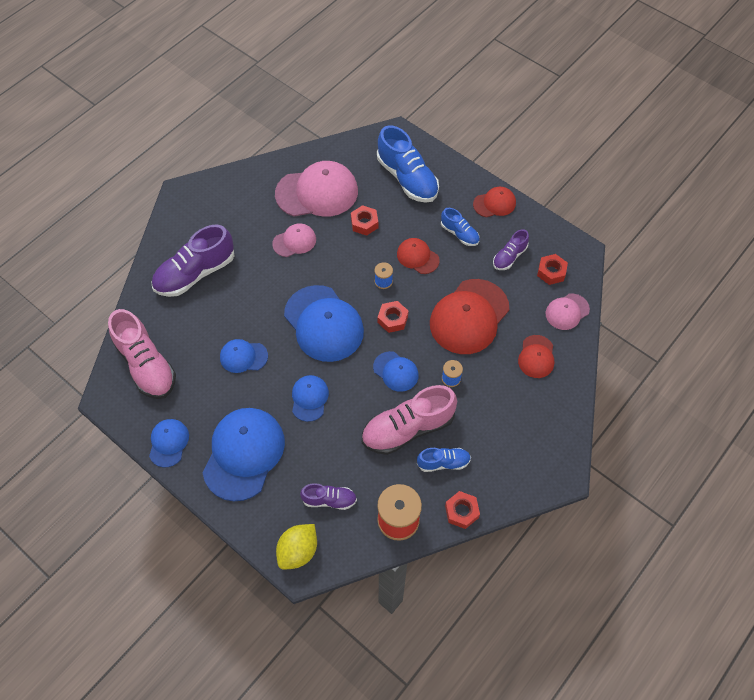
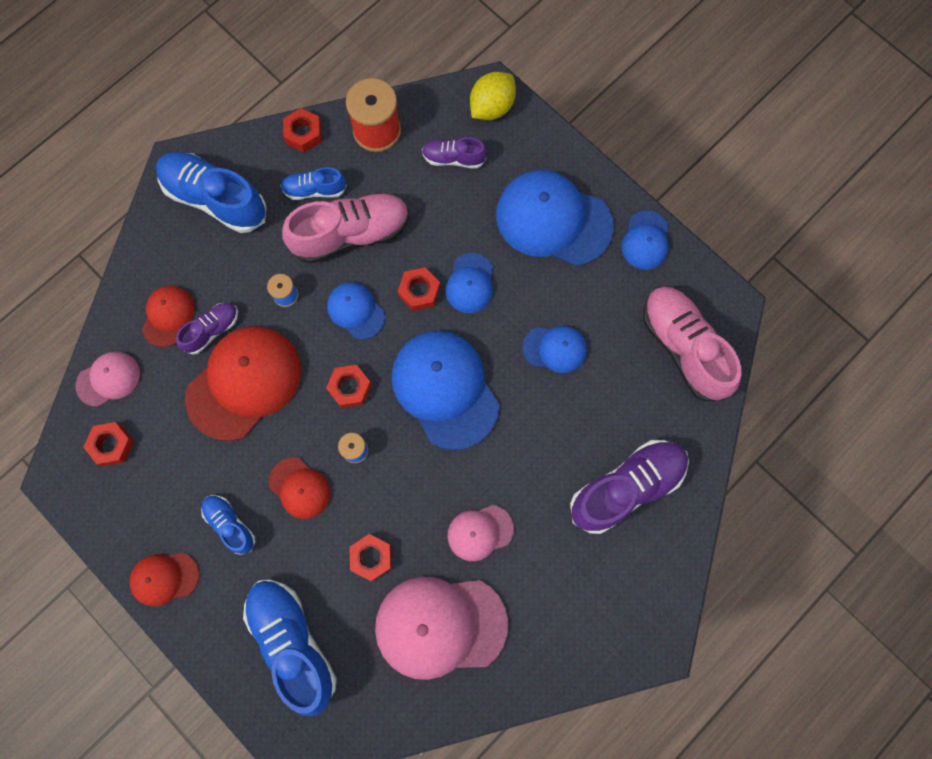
camera: 175 degrees left, 15 degrees up
blue cap [202,408,285,501] -> blue cap turned 90 degrees clockwise [496,170,614,266]
purple shoe [493,229,529,270] -> purple shoe moved to [176,303,238,355]
none -> blue shoe [156,152,267,233]
none -> red nut [398,267,440,311]

